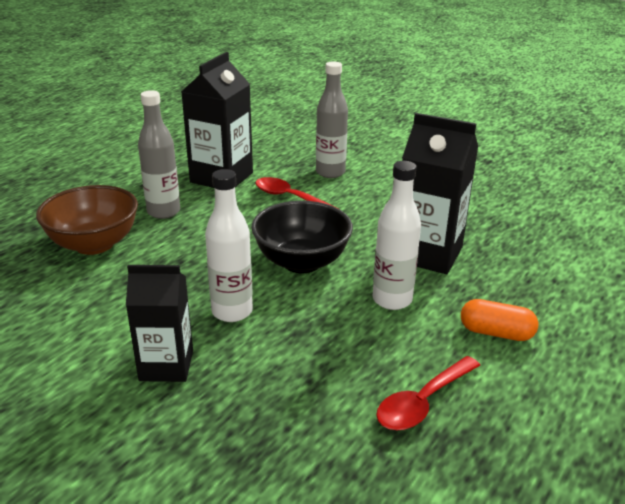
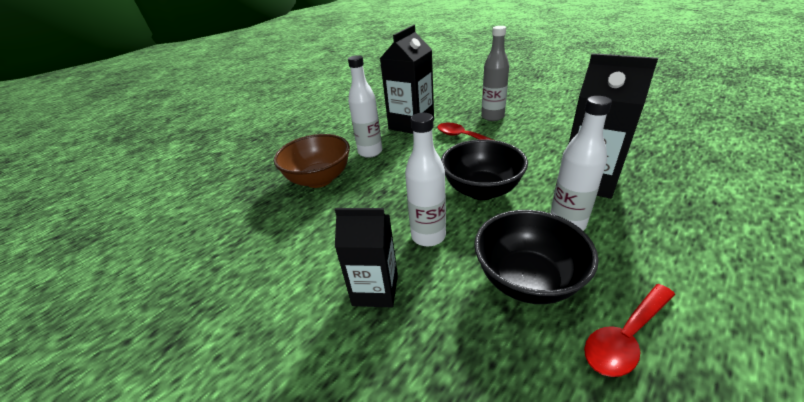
camera: 10 degrees right, 5 degrees up
grey bottle [138,90,180,219] -> white bottle [348,55,382,158]
orange capsule [461,299,538,341] -> none
none -> black bowl [474,210,599,304]

